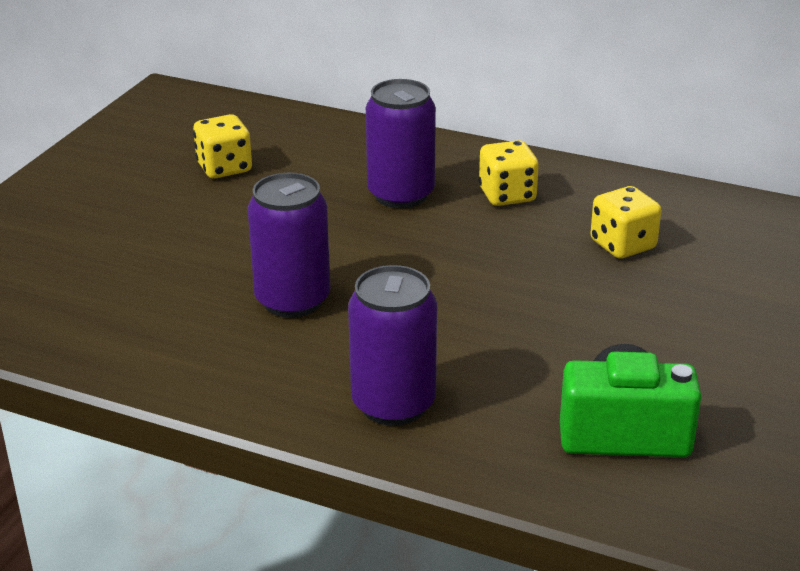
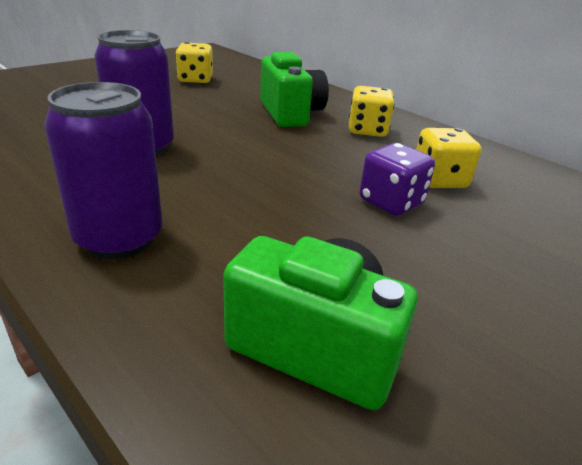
camera: 20 degrees right, 0 degrees up
purple can [366,79,436,208] -> green camera [260,52,329,127]
none -> purple dice [360,143,435,216]

